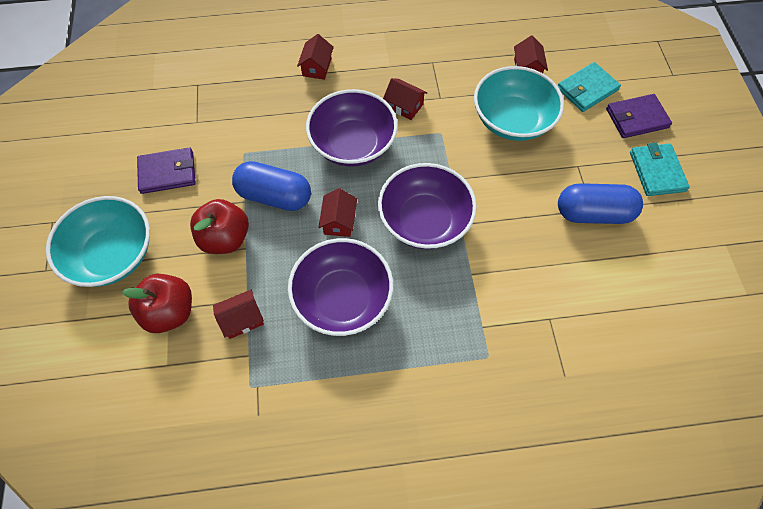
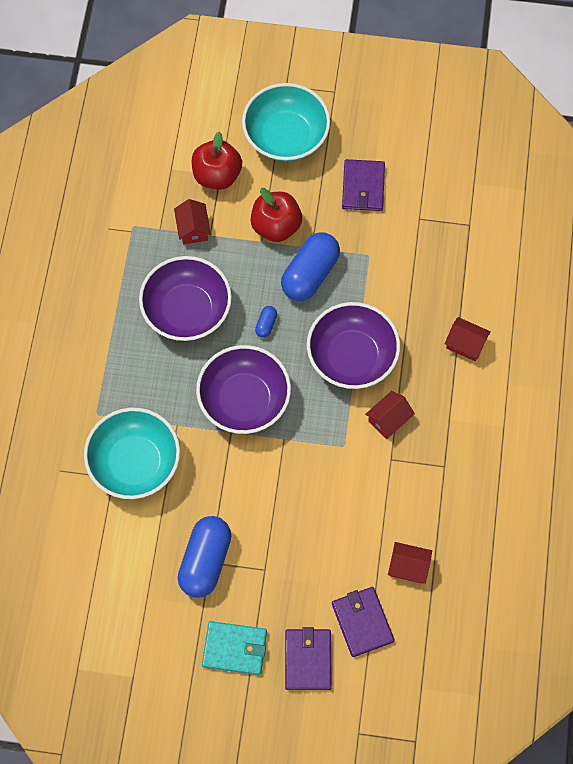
camera: 105 degrees right, 5 degrees up
red house [318,188,357,237] -> blue capsule [255,306,277,338]
turquoise bowl [474,66,564,141] -> turquoise bowl moved to [84,408,180,499]
turquoise wallet [558,62,621,112] -> purple wallet [332,587,394,657]

